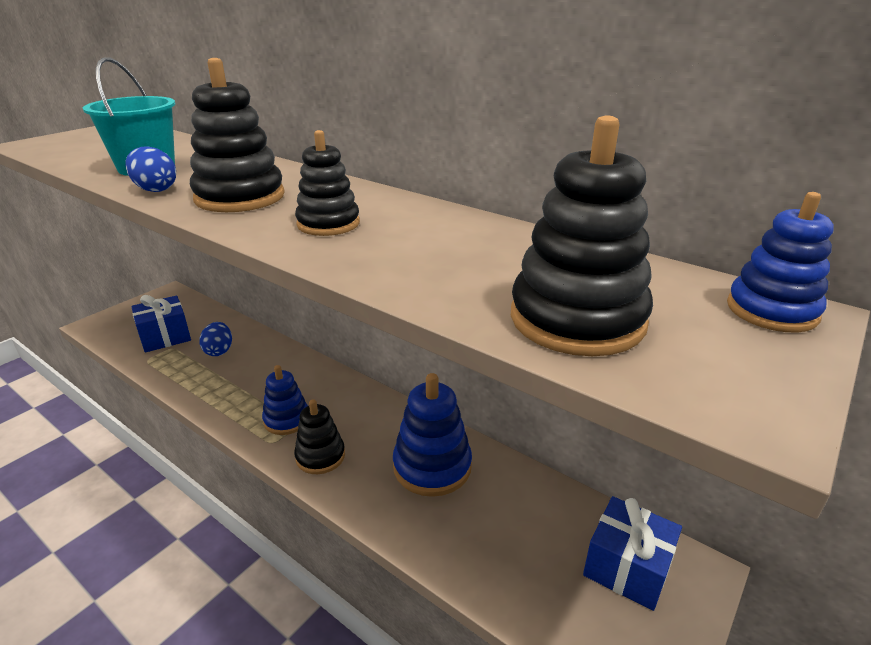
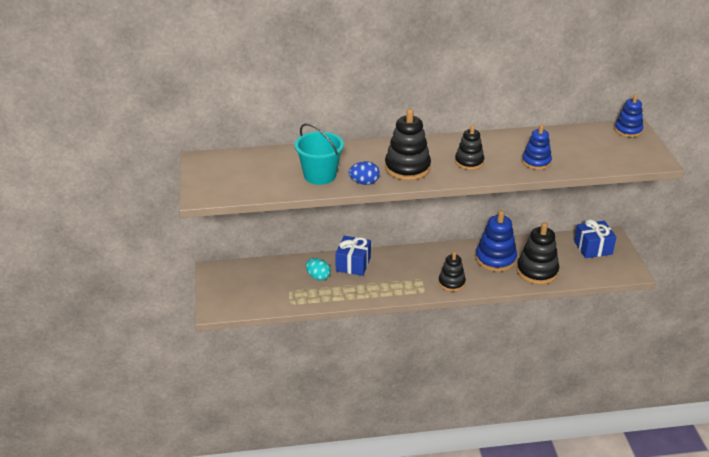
camera: 45 degrees left, 5 degrees up
blue gift [131,295,191,352] -> blue gift moved to [335,236,371,276]
blue egg [199,322,232,356] -> turquoise egg [306,258,331,281]
blue stacking toy [262,365,308,435] -> blue stacking toy moved to [522,125,552,170]
black stacking toy [511,115,653,356] -> black stacking toy moved to [517,222,559,285]

